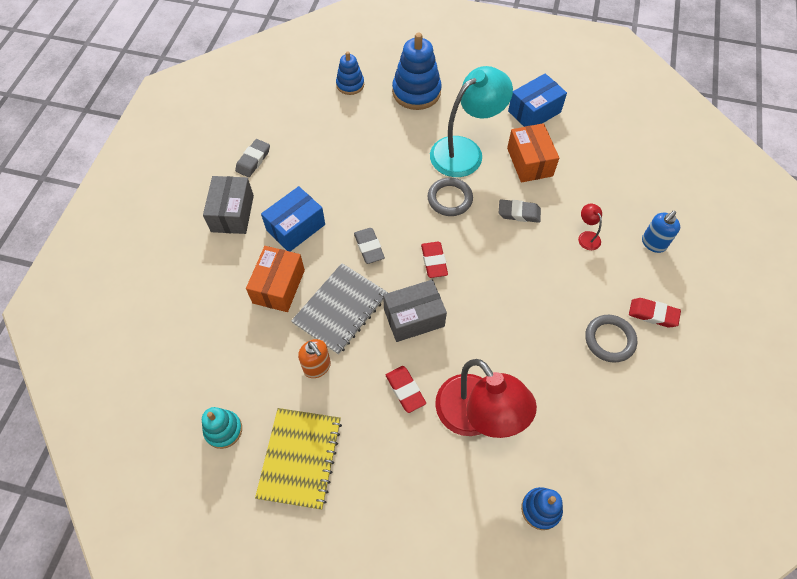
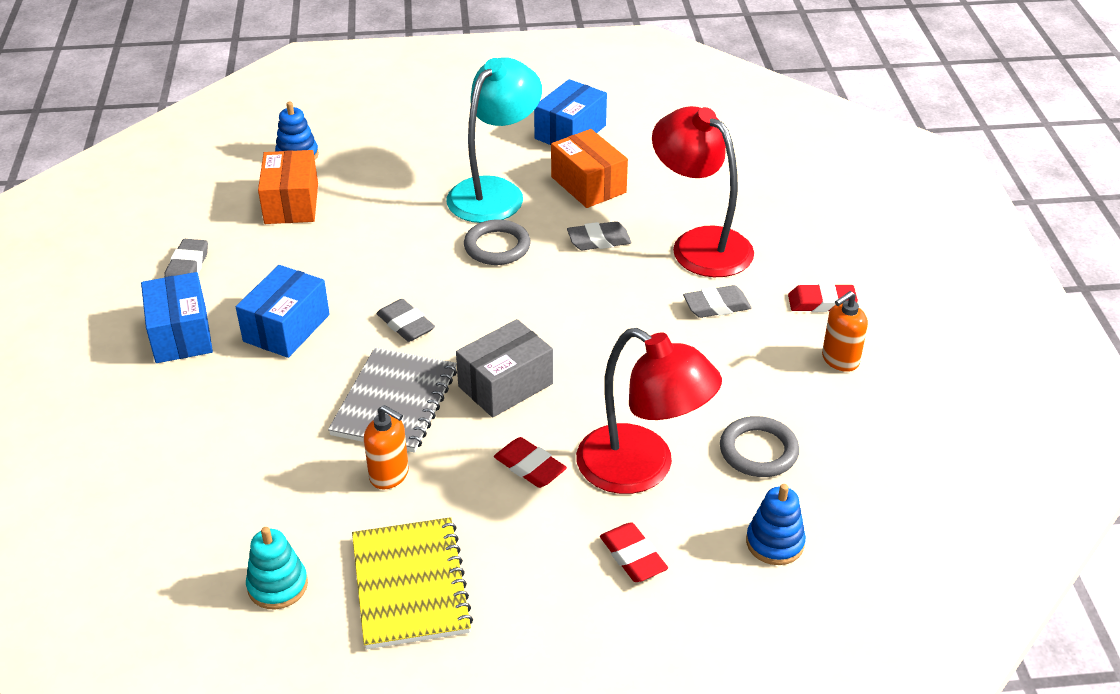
camera: 20 degrees left, 20 degrees down
grey box [203,176,254,234] -> blue box [141,272,213,363]
orange box [246,246,305,312] -> orange box moved to [258,150,318,224]
blue stacking toy [392,33,442,110] -> none
red eraser [421,242,448,278] -> red eraser moved to [600,522,668,582]
red lamp [578,204,602,250] -> red lamp [652,106,754,277], size x2.49
grey ring [585,315,637,363] -> grey ring moved to [720,416,799,477]
blue soap dispenser [642,211,680,253] -> none
none -> grey eraser [683,285,752,318]
none -> orange soap dispenser [822,291,868,372]

